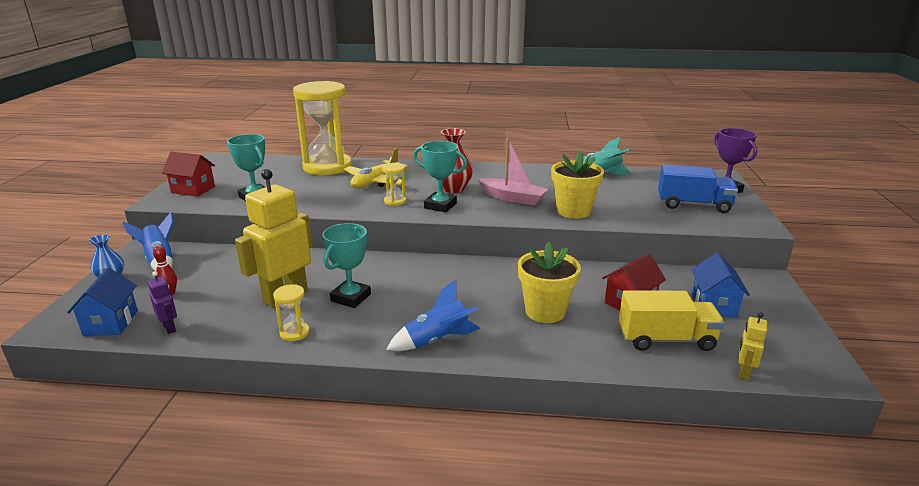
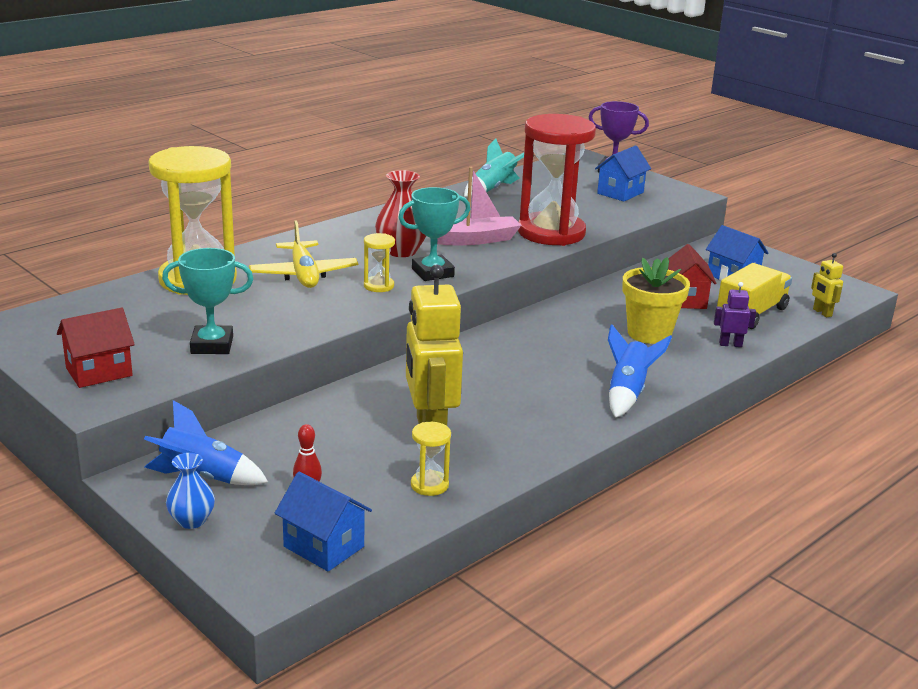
camera: 50 degrees left, 0 degrees up
purple robot [148,271,177,334] -> purple robot moved to [714,282,756,347]
yellow hourglass [273,284,310,341] -> yellow hourglass moved to [411,422,451,496]
turquoise trophy [322,223,371,308] -> none
yellow flower pot [551,151,604,219] -> red hourglass [518,114,596,246]
blue truck [658,164,738,213] -> blue house [595,146,651,202]

